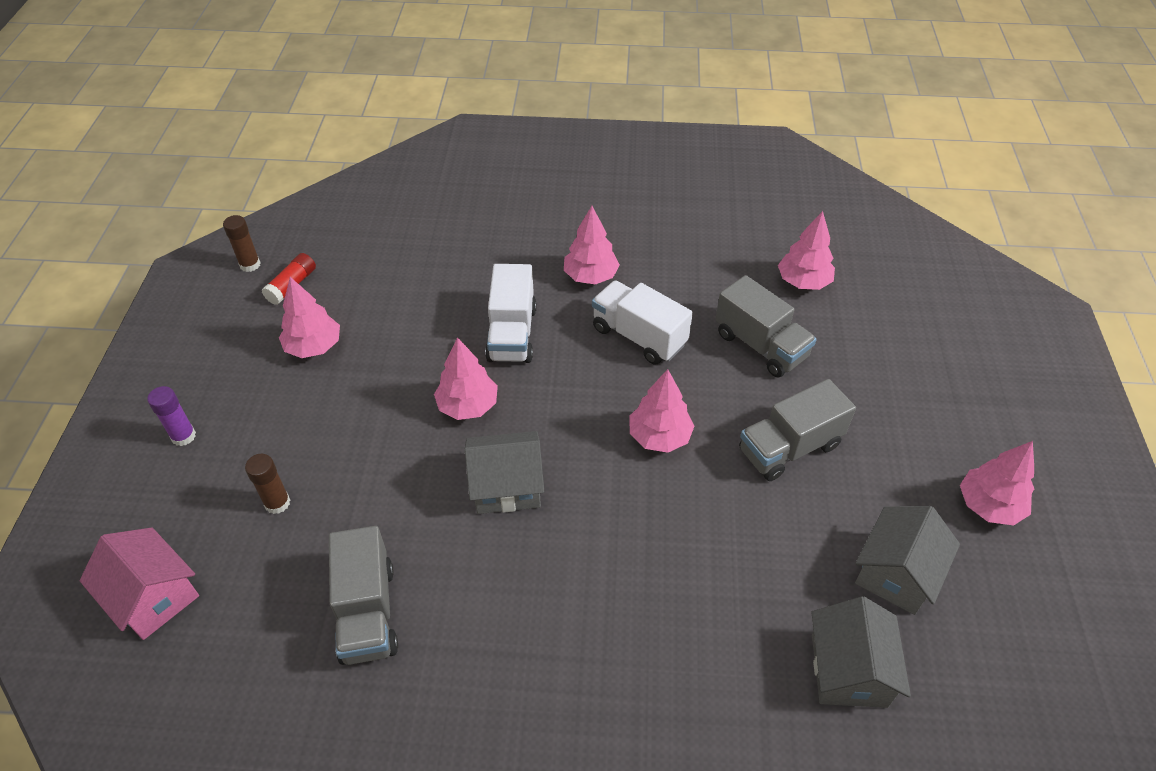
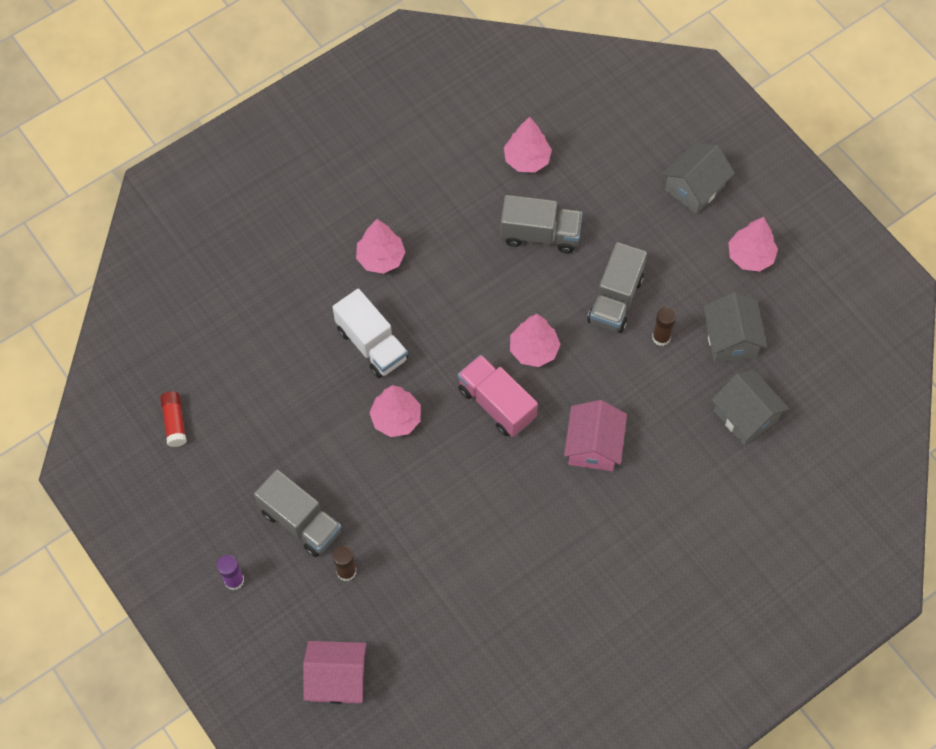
camera: 40 degrees left, 15 degrees up
brown glue stick [223,215,261,272] -> brown glue stick moved to [652,307,677,346]
pink tree [279,277,340,358] -> none
grey truck [329,526,398,665] -> grey truck moved to [254,469,342,557]
grey house [465,431,544,514] -> grey house moved to [662,143,735,214]
white truck [592,280,693,365] -> none
none -> pink truck [458,355,538,437]
none -> pink house [564,400,627,471]

